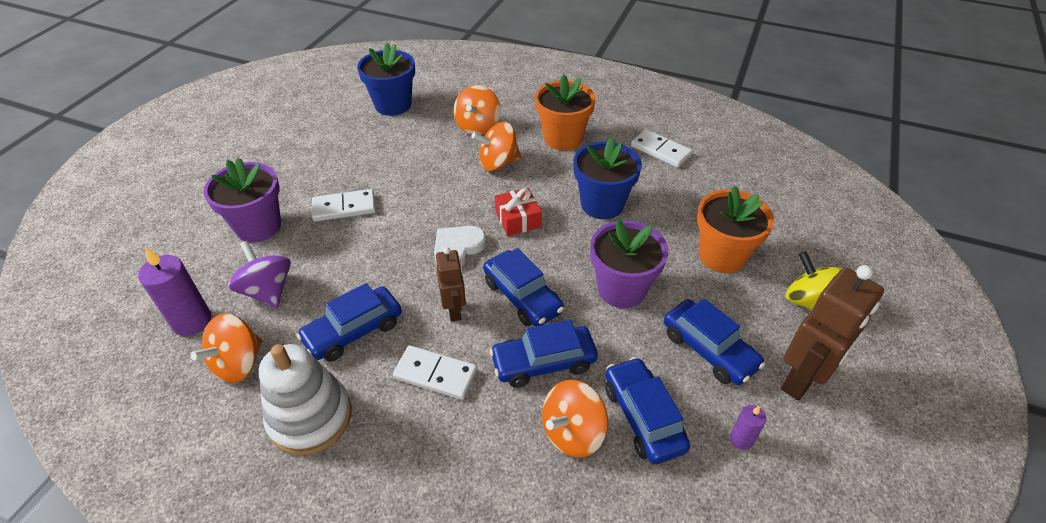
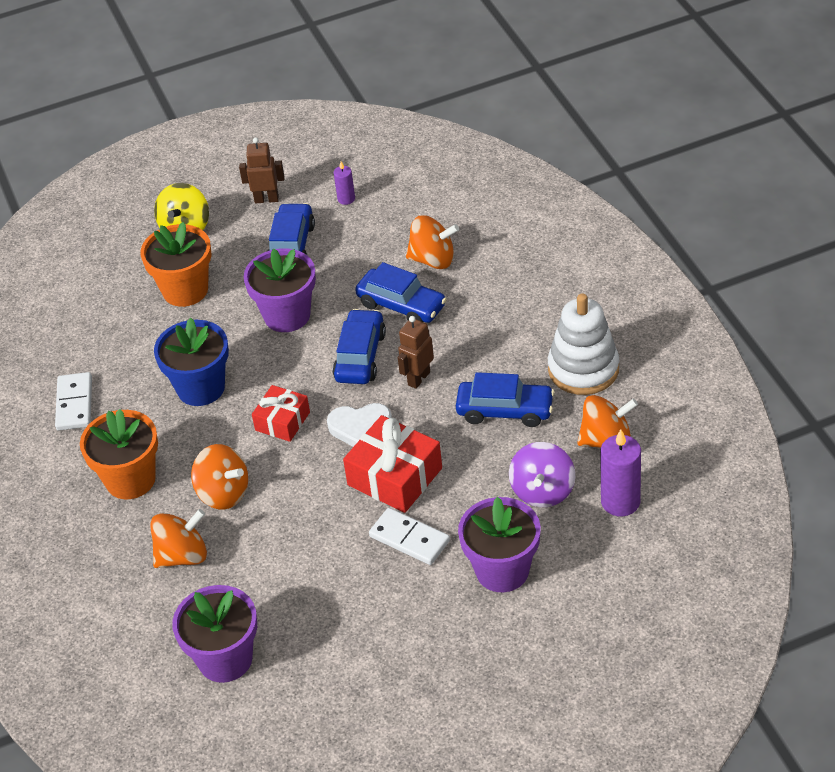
camera: 130 degrees left, 0 degrees up
blue flower pot [357,43,415,116] -> purple flower pot [172,585,257,683]
white domino [393,345,477,400] -> none
blue car [605,357,690,464] -> none
brown robot [781,265,884,401] -> brown robot [239,137,285,203], size x0.59
none -> red gift [343,415,442,513]

